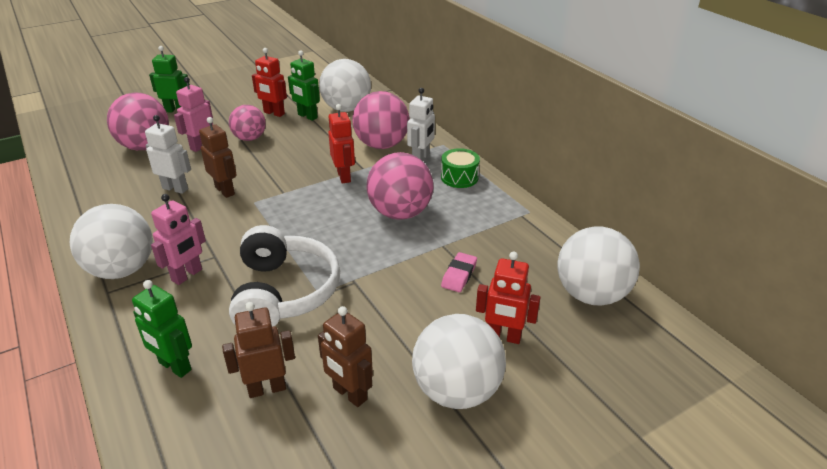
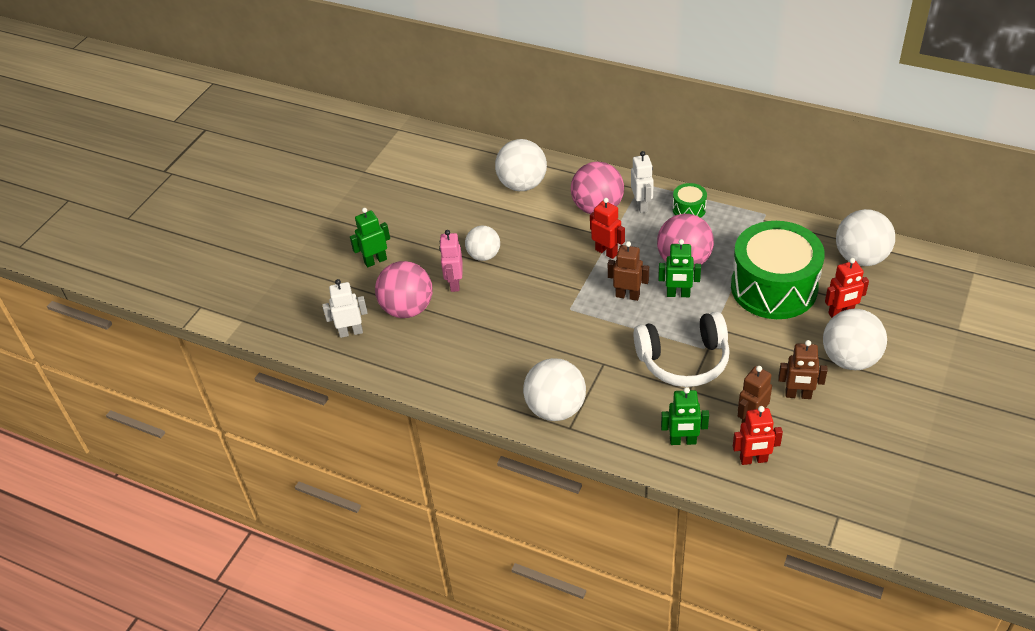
camera: 30 degrees left, 10 degrees up
white robot [145,115,191,194] -> white robot moved to [322,279,367,338]
pink robot [151,194,206,285] -> none
brown robot [199,117,236,198] -> brown robot moved to [608,241,649,301]
pink ball [229,105,266,141] -> white ball [465,226,500,261]
white headphones [229,225,340,327] -> white headphones turned 120 degrees clockwise [634,312,730,387]
red robot [252,48,287,117] -> red robot moved to [733,406,783,465]
green robot [288,50,320,121] -> green robot moved to [658,239,701,297]
pink eraser [441,252,477,292] -> green drum [731,221,825,319]

